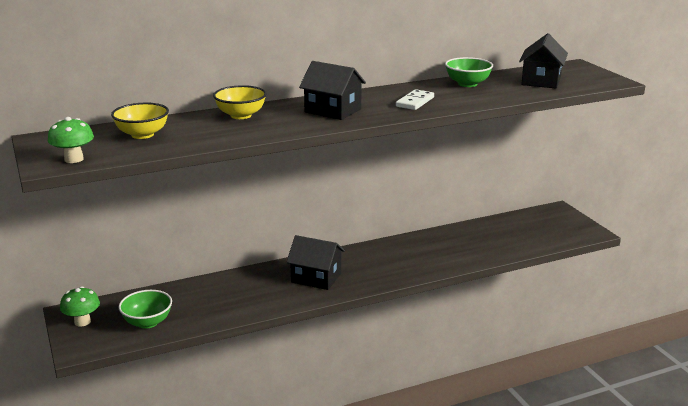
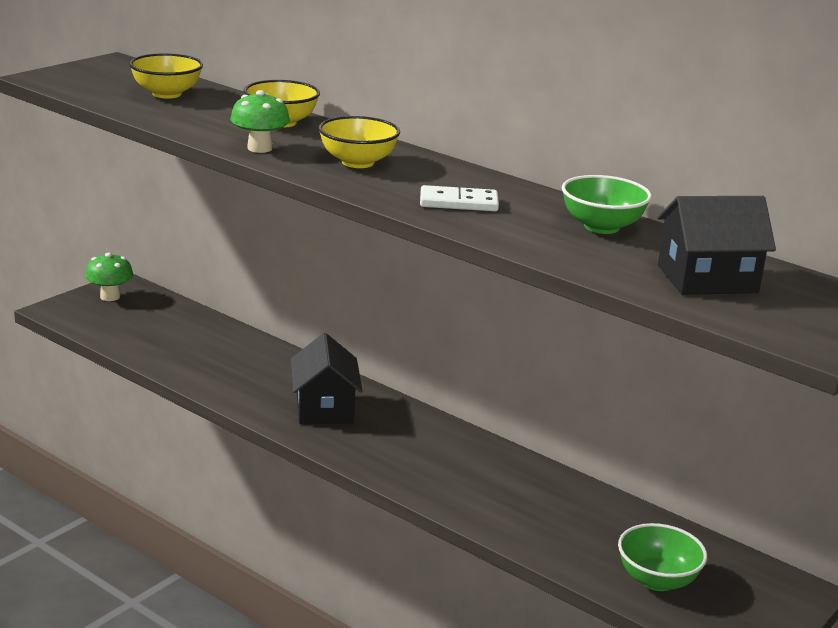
camera: 60 degrees right, 0 degrees up
green mushroom [48,117,94,163] -> green mushroom moved to [230,90,290,153]
green bowl [119,290,172,329] -> green bowl moved to [618,523,707,591]
black house [299,61,366,120] -> yellow bowl [318,116,400,168]

